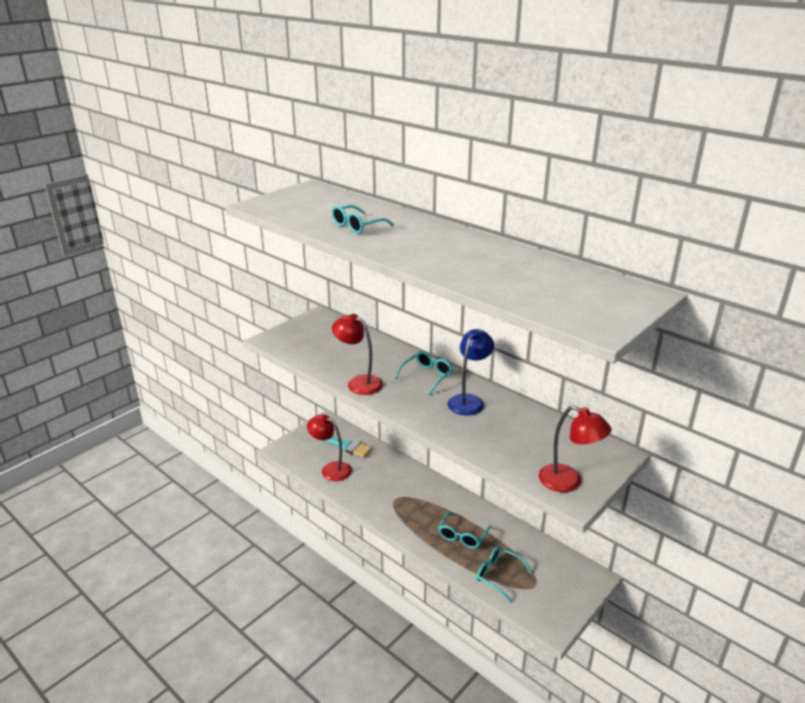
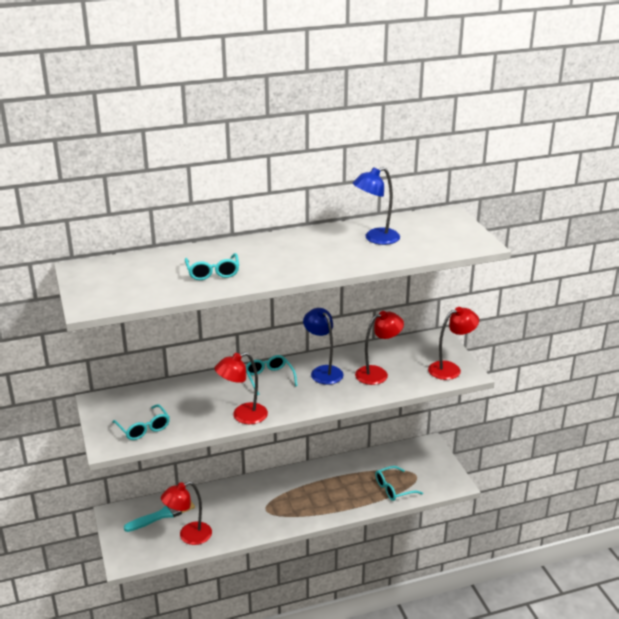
camera: 60 degrees left, 0 degrees up
turquoise glasses [438,512,491,549] -> turquoise glasses moved to [112,404,170,440]
none -> blue lamp [353,167,400,245]
none -> red lamp [355,311,404,385]

